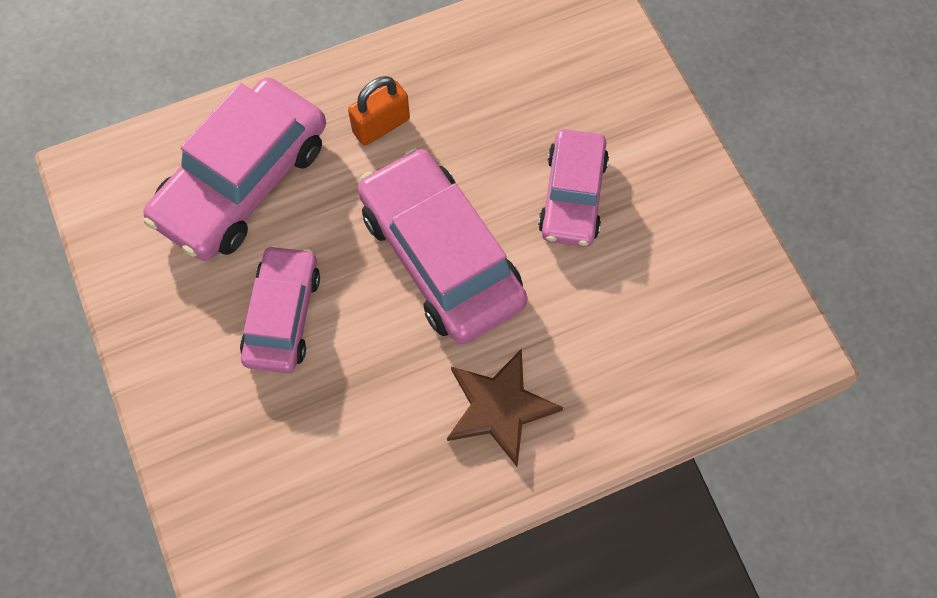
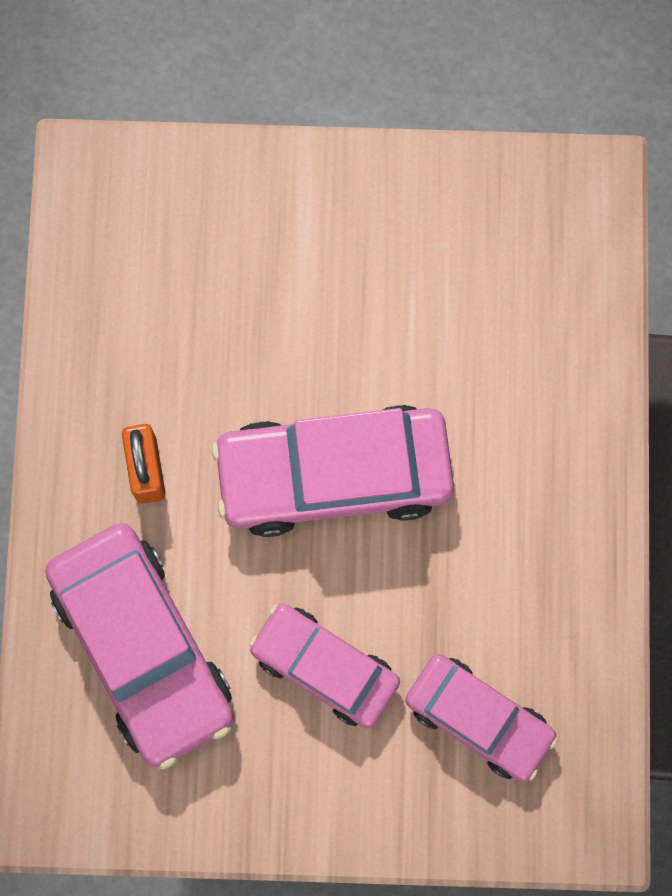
camera: 65 degrees left, 10 degrees up
brown star [447,349,563,466] -> none
pink car [538,129,609,247] -> pink car moved to [405,654,558,782]

